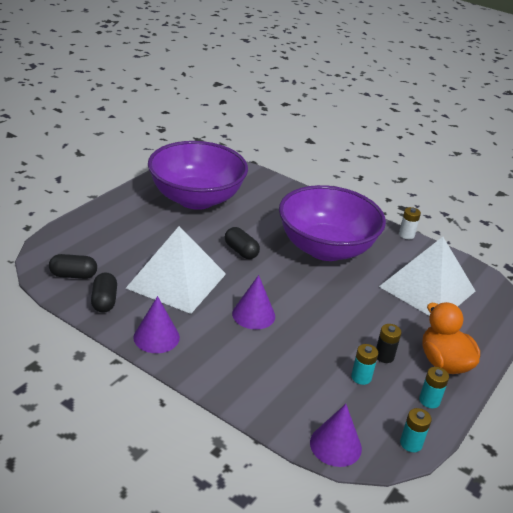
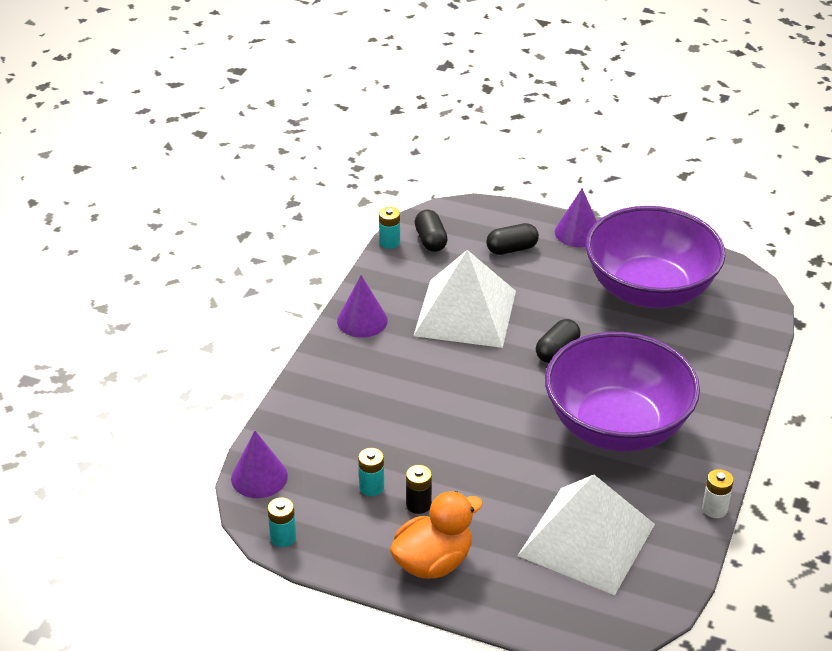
camera: 80 degrees right, 5 degrees up
black capsule [91,272,117,313] -> black capsule moved to [486,223,539,255]
purple cone [232,275,275,329] -> purple cone moved to [555,188,597,247]
turquoise battery [419,367,449,408] -> turquoise battery moved to [379,207,400,249]

